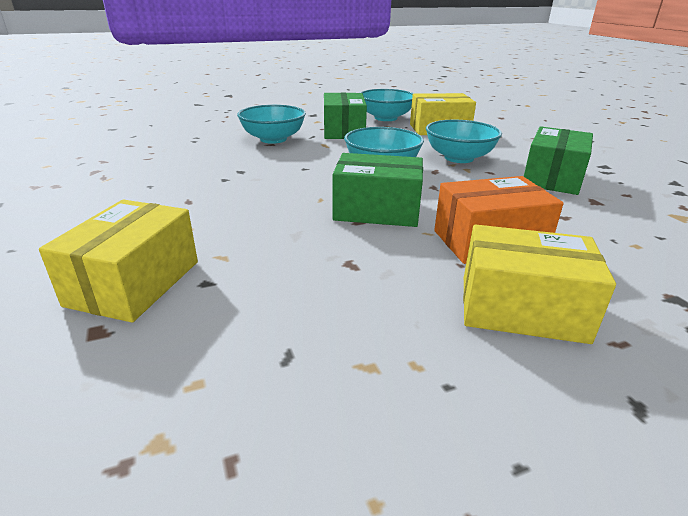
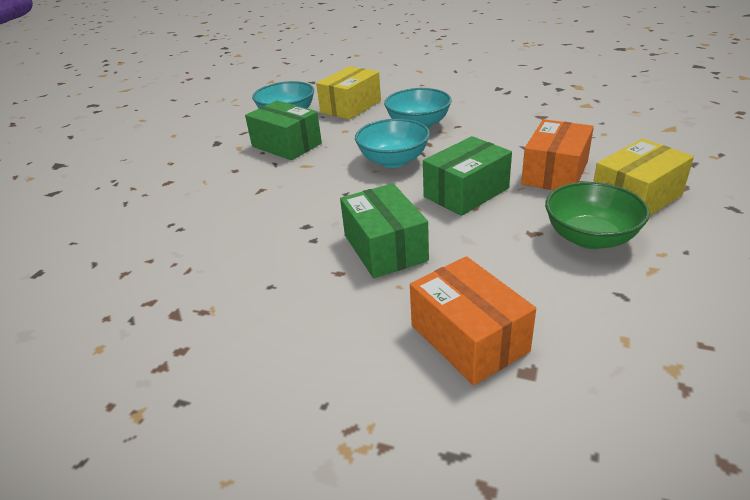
camera: 45 degrees left, 5 degrees up
yellow box [39,200,198,323] -> orange box [410,256,536,385]
turquoise bowl [237,105,306,144] -> none
green box [524,126,593,195] -> green box moved to [340,183,429,278]
none -> green bowl [545,182,650,249]

